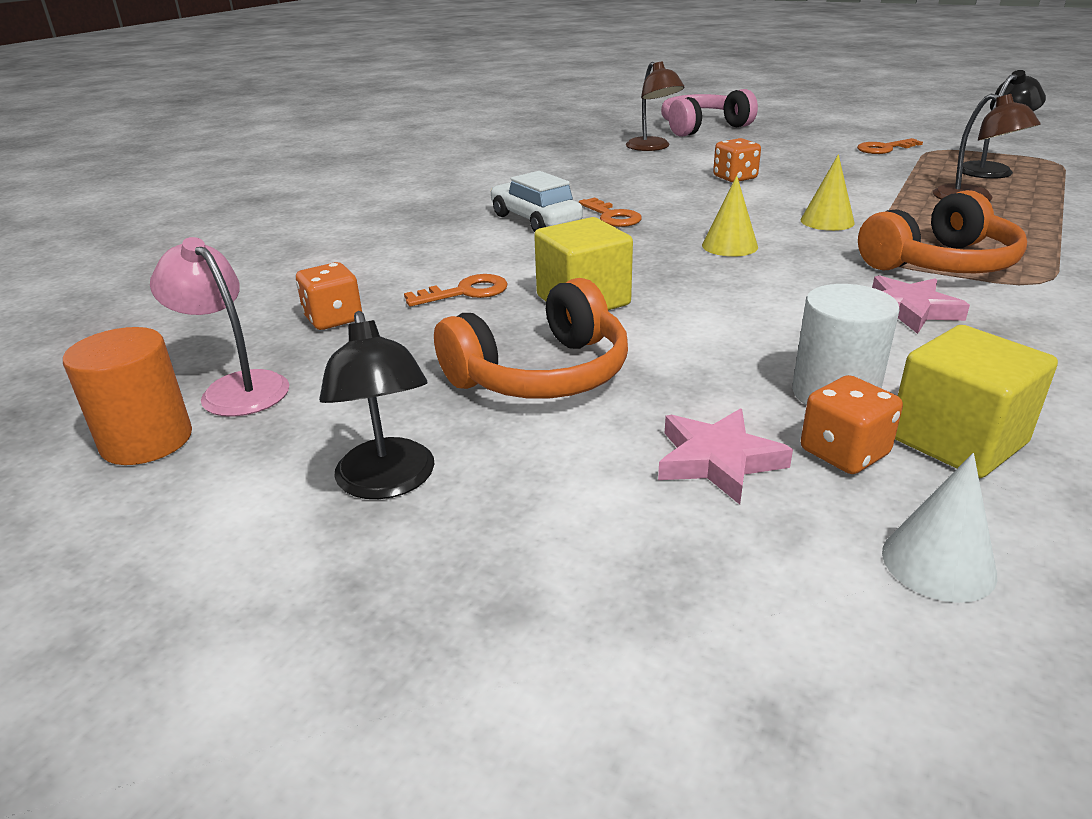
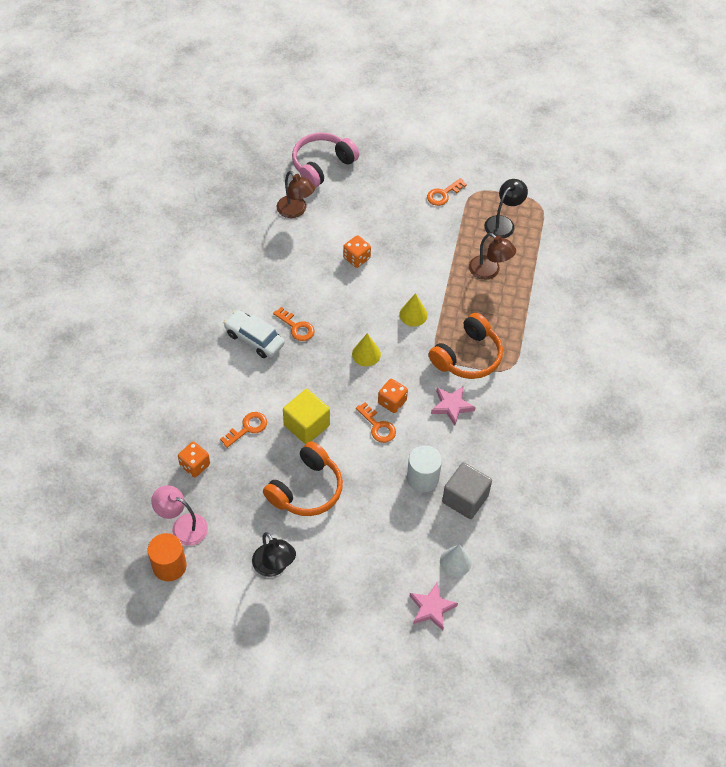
camera: 20 degrees left, 25 degrees up
pink star [658,409,793,505] -> pink star moved to [410,583,458,630]
orange dice [801,375,903,474] -> orange dice moved to [378,379,408,413]
yellow cube [895,325,1058,478] -> grey cube [442,462,492,519]
none -> orange key [356,402,396,443]

